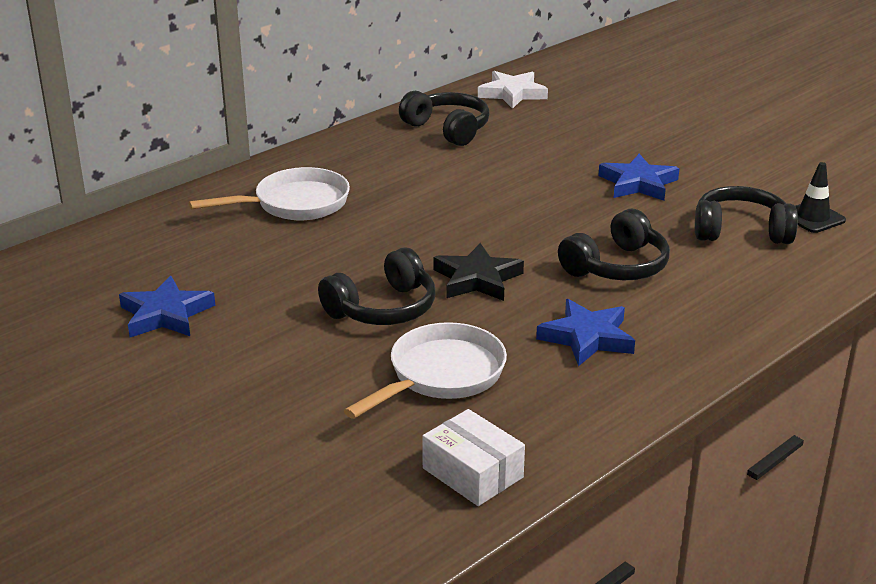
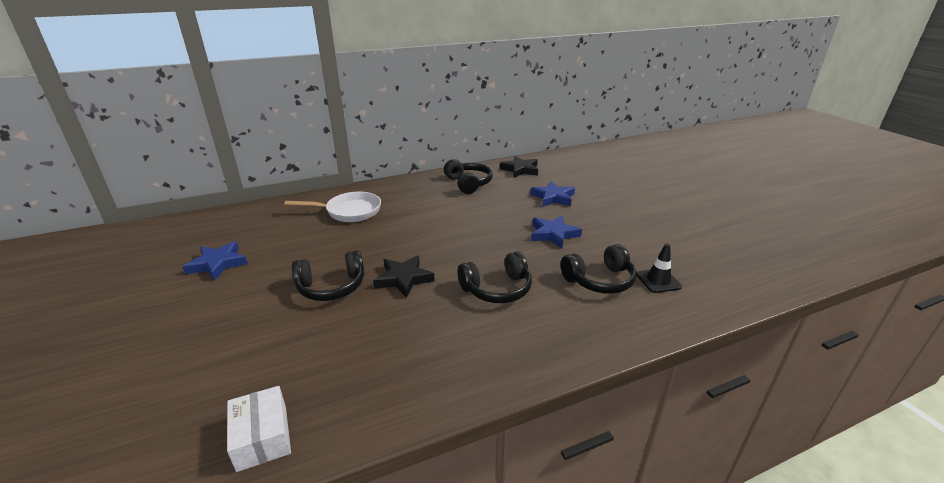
camera: 20 degrees right, 0 degrees up
white pan [344,322,507,419] -> none
white star [478,71,548,109] -> black star [500,156,538,178]
blue star [536,299,635,366] -> blue star moved to [530,181,575,207]
black headphones [695,186,798,244] -> black headphones turned 135 degrees clockwise [561,244,636,294]

